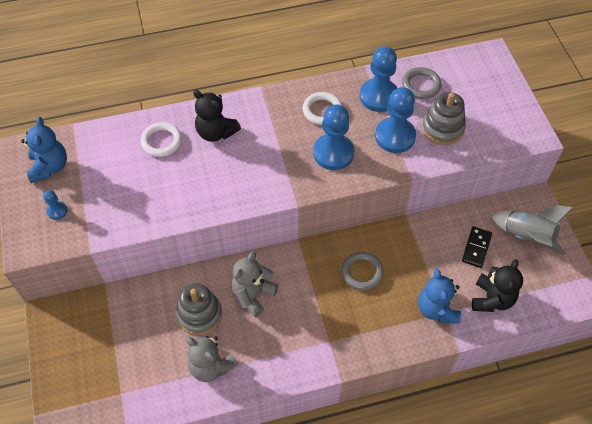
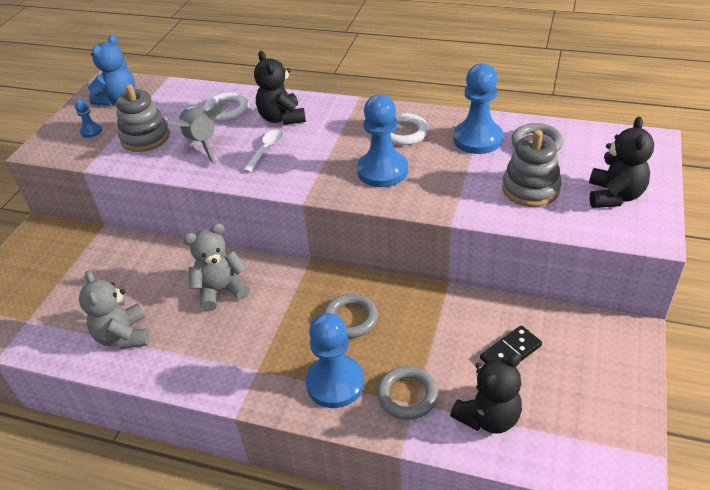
camera: 35 degrees right, 15 degrees down
grey stacking toy [176,283,222,335] -> grey stacking toy moved to [116,84,170,152]
blue pawn [375,87,416,153] -> blue pawn moved to [305,313,364,408]
blue teddy bear [418,268,461,324] -> grey ring [377,366,438,420]
grey rocket [491,205,573,255] -> grey rocket moved to [168,102,230,165]
none -> white spoon [244,130,283,172]
none -> black teddy bear [589,117,654,208]

